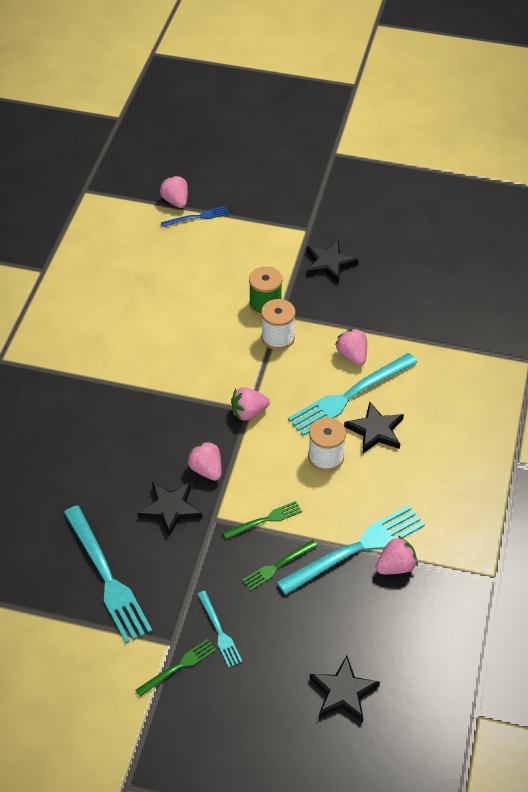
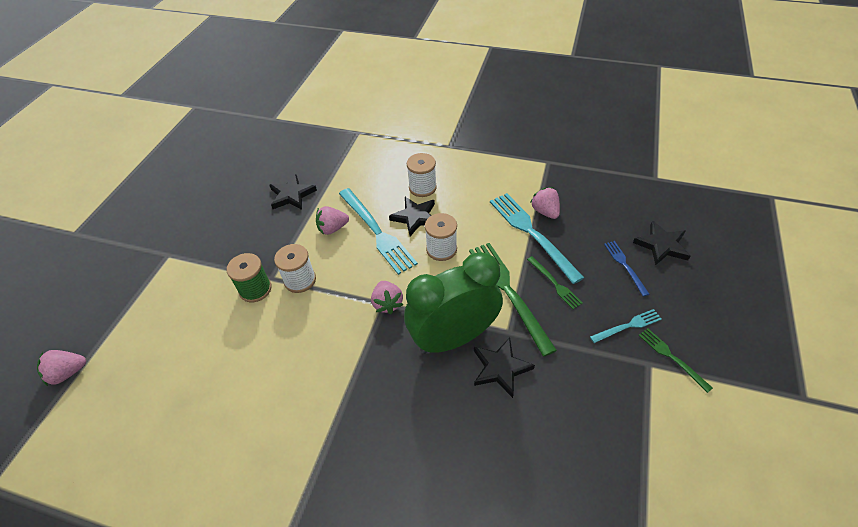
camera: 85 degrees left, 0 degrees up
turquoise fork [64,505,152,643] -> none
blue fork [161,206,229,227] -> blue fork moved to [604,241,650,297]
pink strawberry [186,441,222,481] -> green clock [404,252,503,354]
green fork [223,501,302,539] -> green fork [469,243,557,357], size x1.95
black star [306,240,359,284] -> black star moved to [270,174,317,210]
none -> white spool [407,153,437,197]

